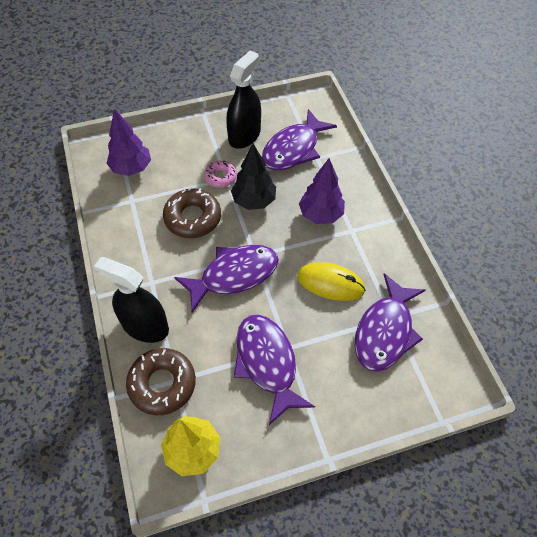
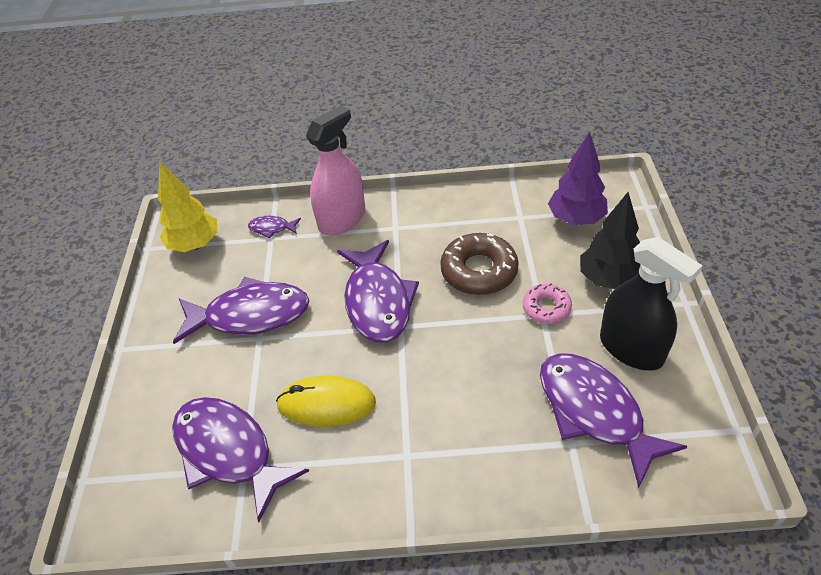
camera: 110 degrees right, 10 degrees down
black spray bottle [94,257,169,343] -> pink spray bottle [306,105,365,236]
brown donut [126,348,196,415] -> purple fish [248,216,301,238]
black tree [231,144,276,210] -> black tree moved to [580,192,640,289]
yellow mouse [297,262,366,301] -> yellow mouse turned 60 degrees clockwise [276,376,376,427]
purple tree [299,158,345,224] -> none

